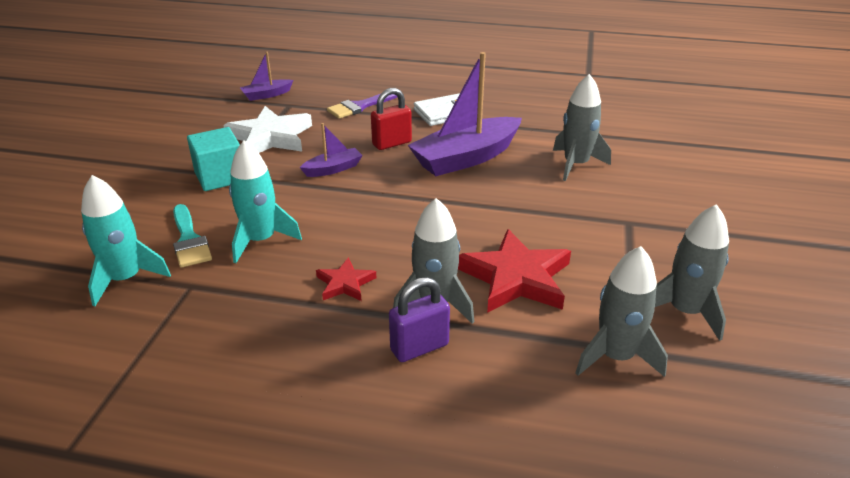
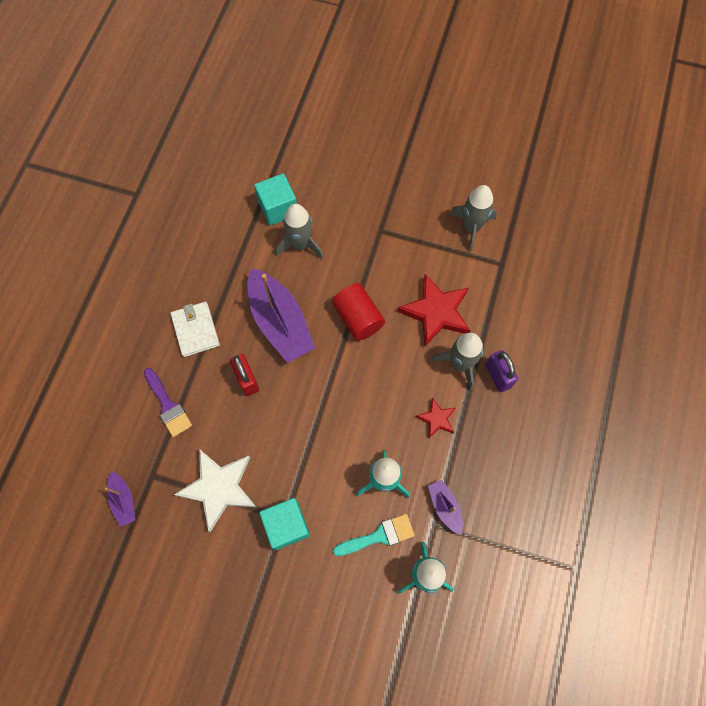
camera: 85 degrees left, 35 degrees up
purple boat [300,123,363,177] -> purple boat moved to [428,480,463,535]
grey rocket [576,246,668,377] -> none
none -> turquoise cube [254,173,297,226]
none -> red cylinder [332,283,385,341]

